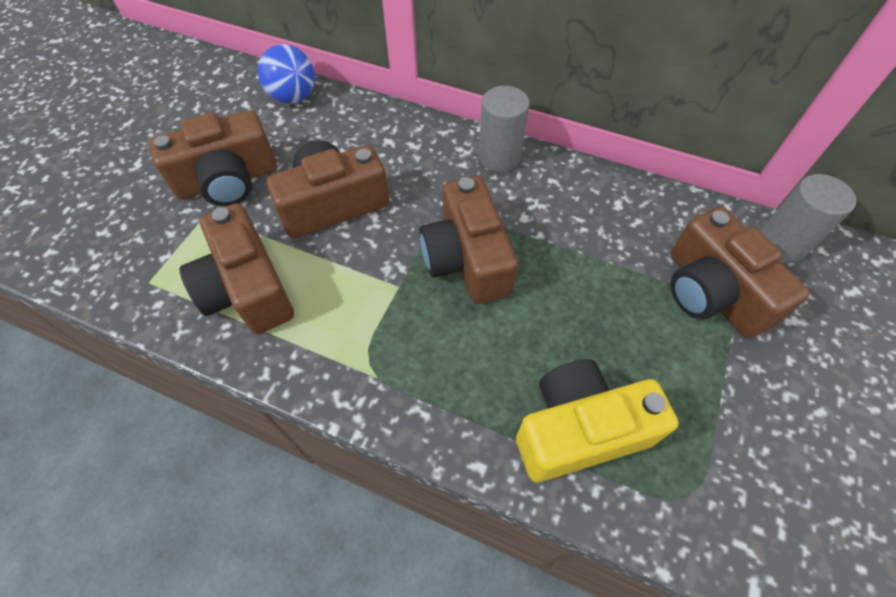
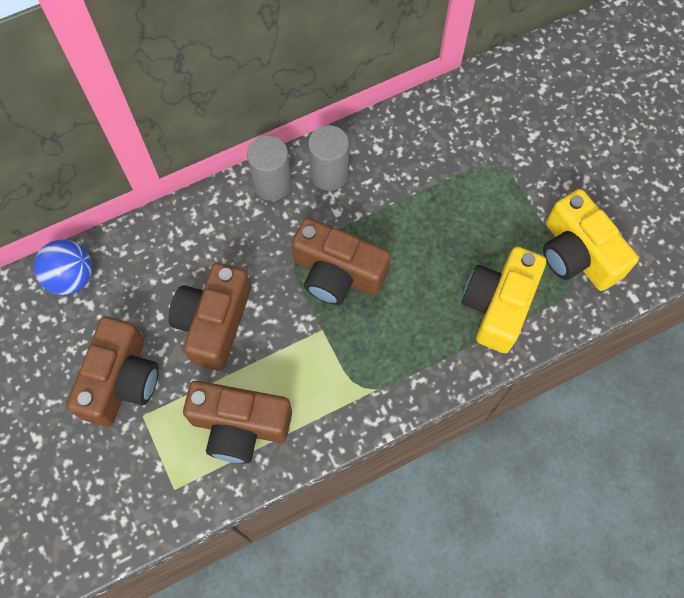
camera: 50 degrees left, 10 degrees up
brown camera [670,207,810,339] -> none
grey cylinder [760,174,856,263] -> grey cylinder moved to [308,125,349,191]
none -> yellow camera [543,189,639,291]

